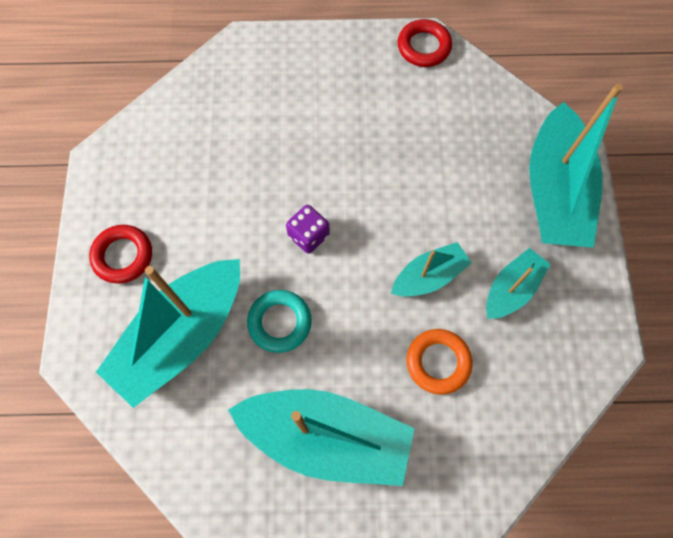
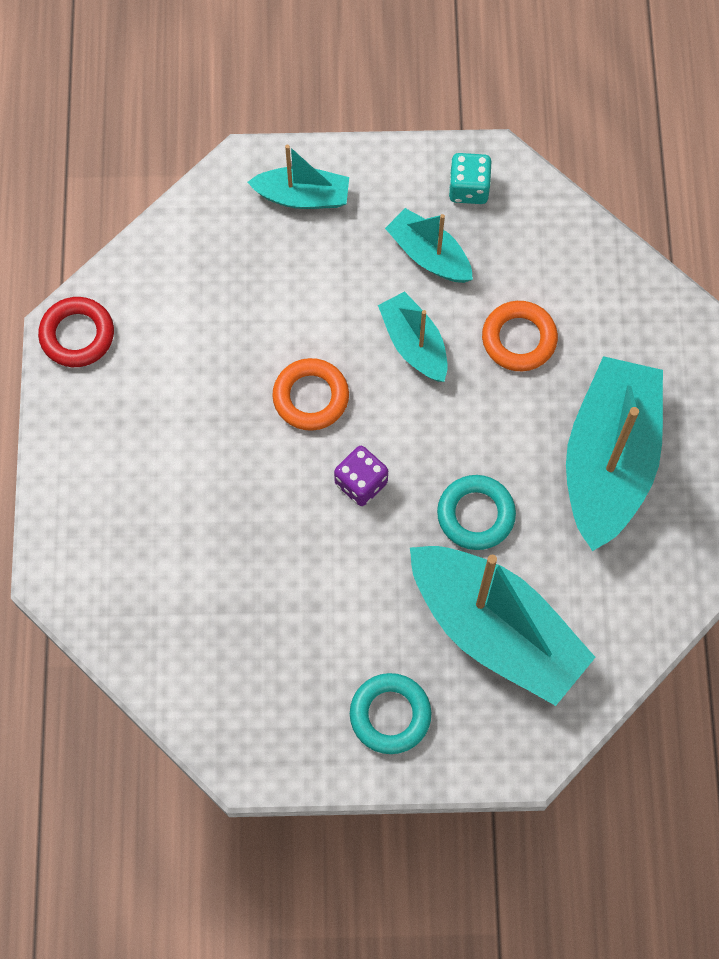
camera: 90 degrees left, 0 degrees up
red ring [89,225,152,284] -> turquoise ring [350,673,431,754]
turquoise boat [529,83,623,248] -> turquoise boat [247,145,349,209], size x0.53
none -> orange ring [272,358,349,431]
none -> turquoise dice [449,153,491,204]

